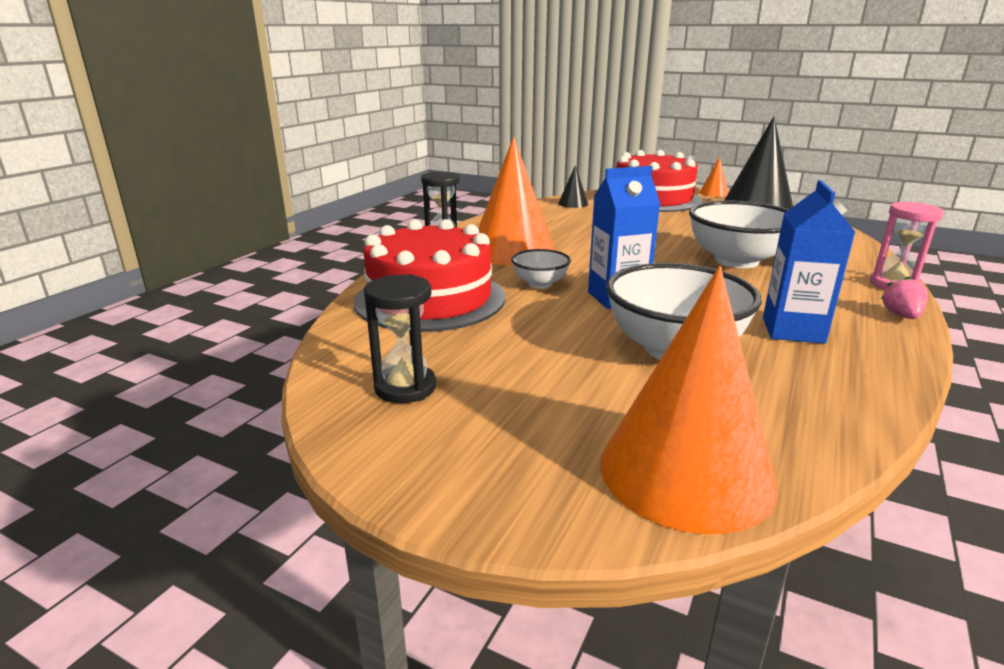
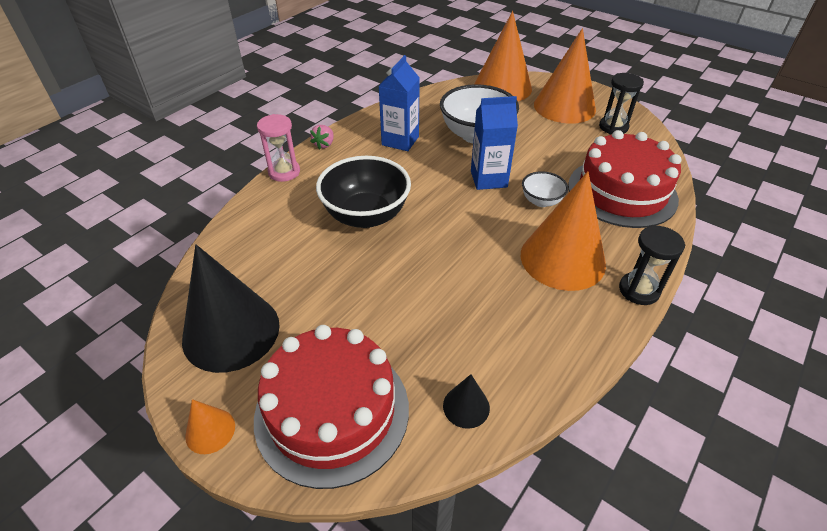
camera: 170 degrees left, 20 degrees up
white bowl [689,200,788,268] -> black bowl [316,156,411,228]
none -> orange cone [534,28,596,124]

